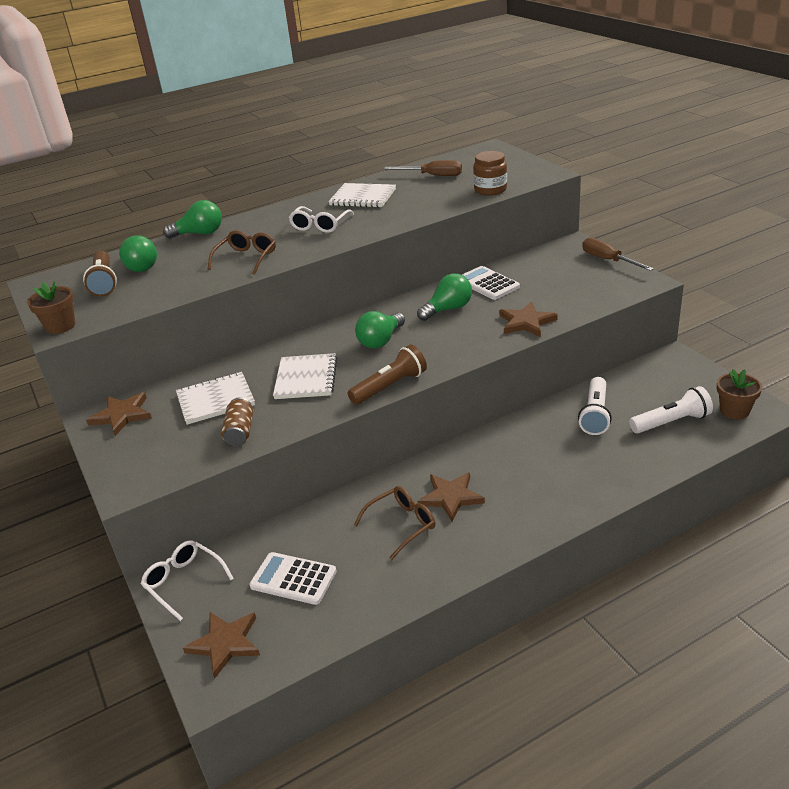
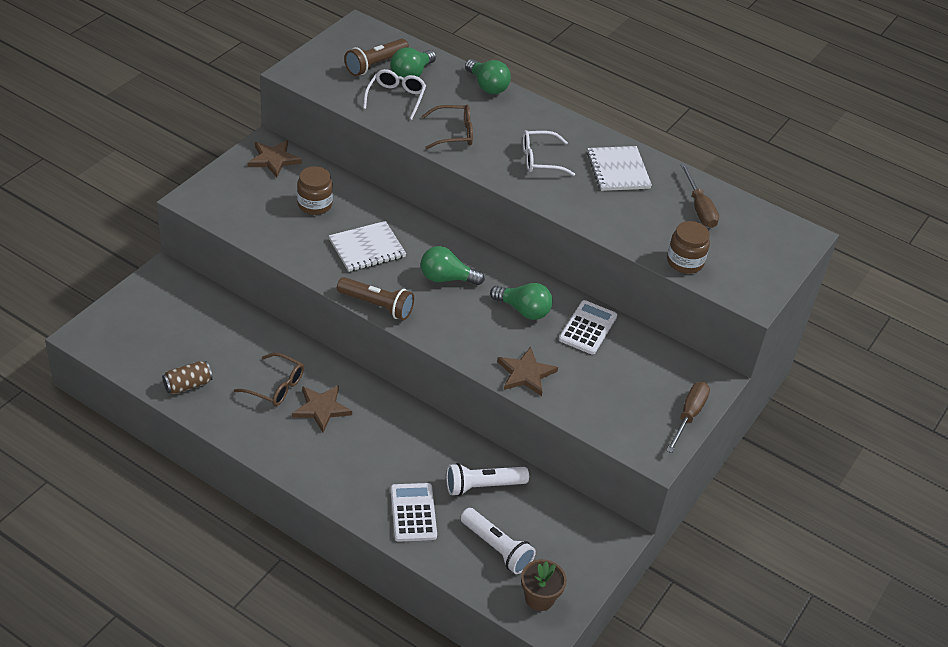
camera: 55 degrees right, 10 degrees up
brown flower pot [27,281,75,334] -> none
white glasses [141,540,234,621] -> white glasses moved to [363,69,426,120]
white notebook [176,372,255,425] -> brown jar [297,166,333,215]
brown star [183,612,260,679] -> none
brown can [221,397,253,446] -> brown can moved to [162,361,213,394]
white calculator [250,552,337,605] -> white calculator moved to [390,483,437,542]

